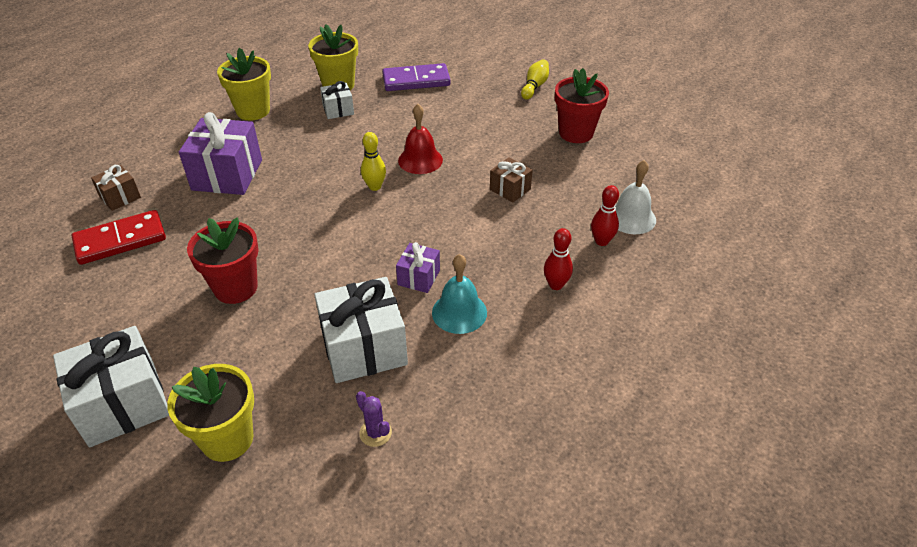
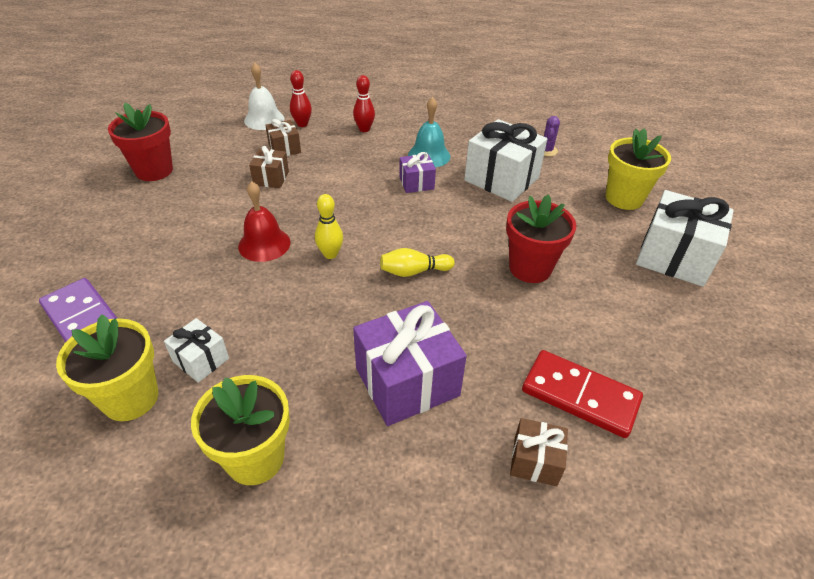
camera: 125 degrees left, 0 degrees up
yellow bowling pin [521,59,549,100] -> yellow bowling pin moved to [380,248,455,277]
none -> brown gift [265,119,301,156]

